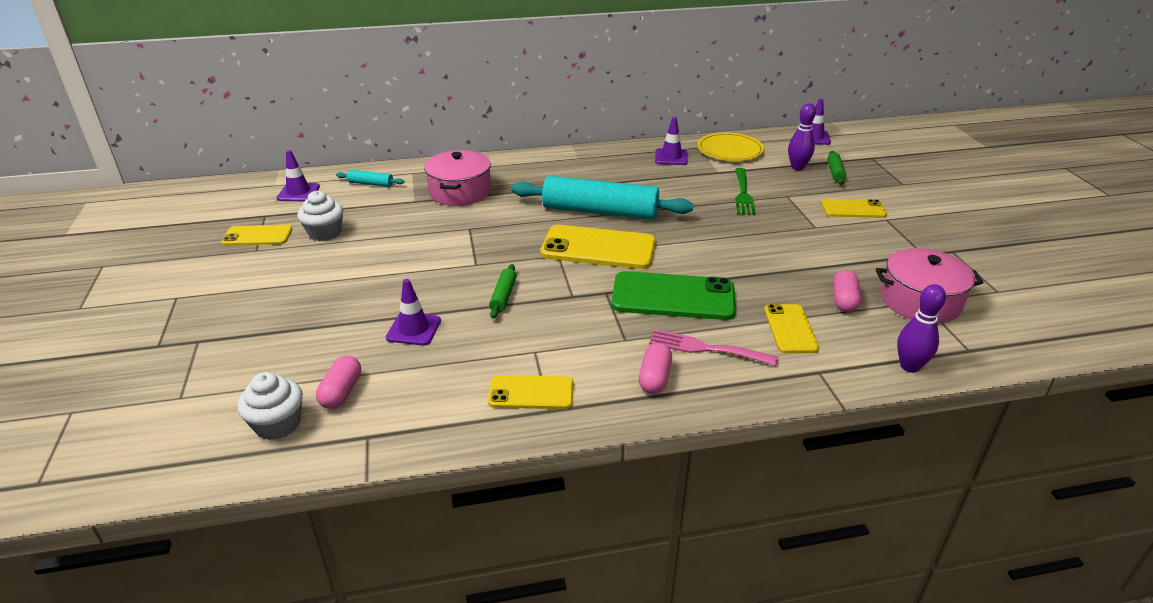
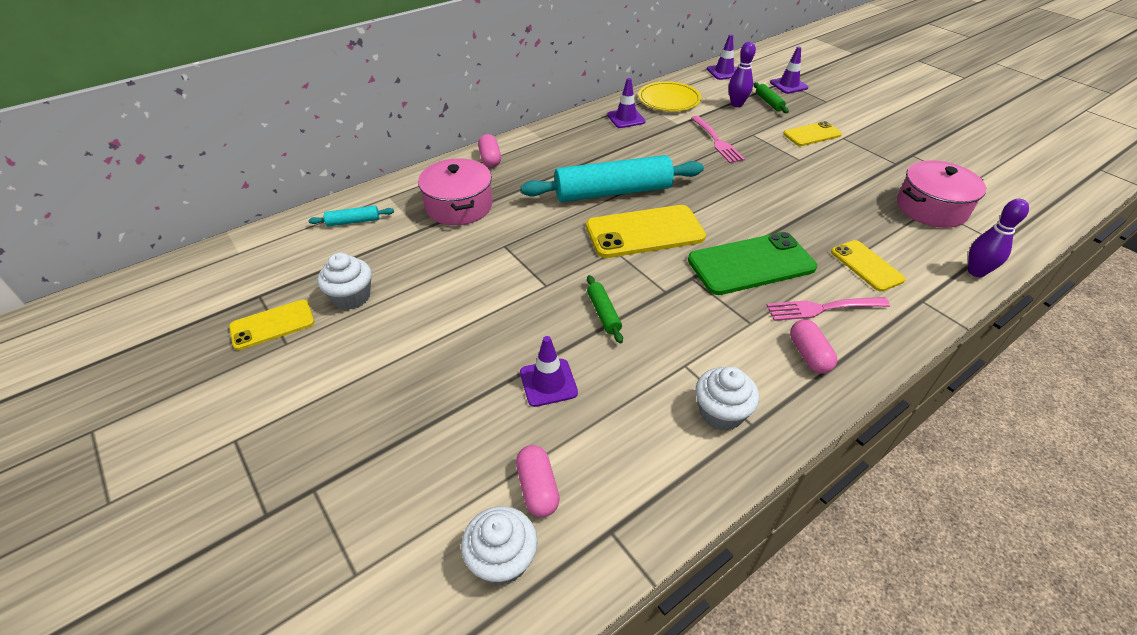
camera: 25 degrees left, 10 degrees up
purple traffic cone [277,150,320,201] -> purple traffic cone moved to [770,46,808,94]
yellow phone [488,375,573,409] -> white cupcake [695,366,759,431]
green fork [735,168,756,215] -> pink fork [691,116,745,163]
pink capsule [833,270,861,313] -> pink capsule moved to [478,134,501,167]

